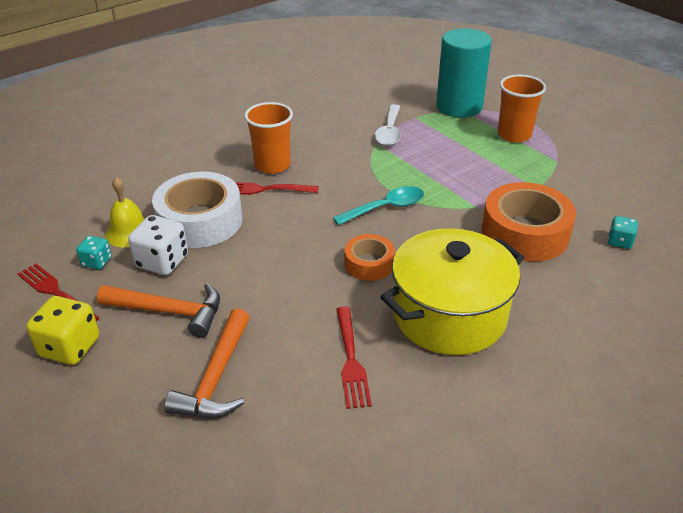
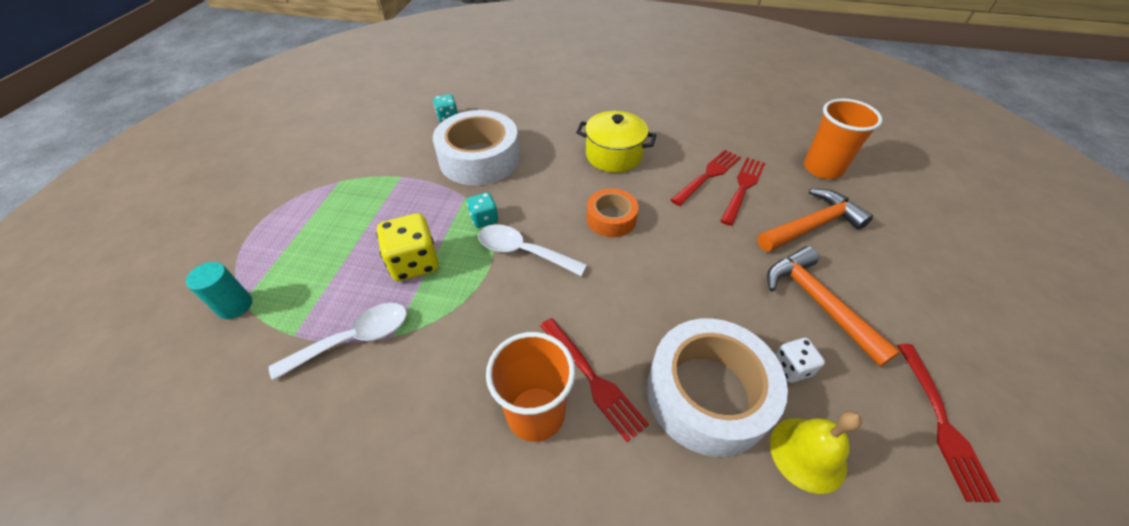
camera: 130 degrees left, 10 degrees up
yellow dice [26,296,99,365] -> yellow dice moved to [377,213,439,281]
turquoise dice [76,236,112,269] -> turquoise dice moved to [467,192,498,228]
white dice [128,215,188,275] -> white dice [775,338,825,383], size x0.57
turquoise spoon [333,186,424,225] -> white spoon [478,224,587,276]
yellow pot [381,228,525,355] -> yellow pot [576,111,656,173], size x0.62
turquoise cylinder [436,28,492,117] -> turquoise cylinder [186,262,252,319], size x0.45
orange tape [482,182,576,261] -> white tape [433,110,520,185]
orange cup [498,74,546,143] -> orange cup moved to [804,98,882,179]
none -> red fork [720,158,765,226]

